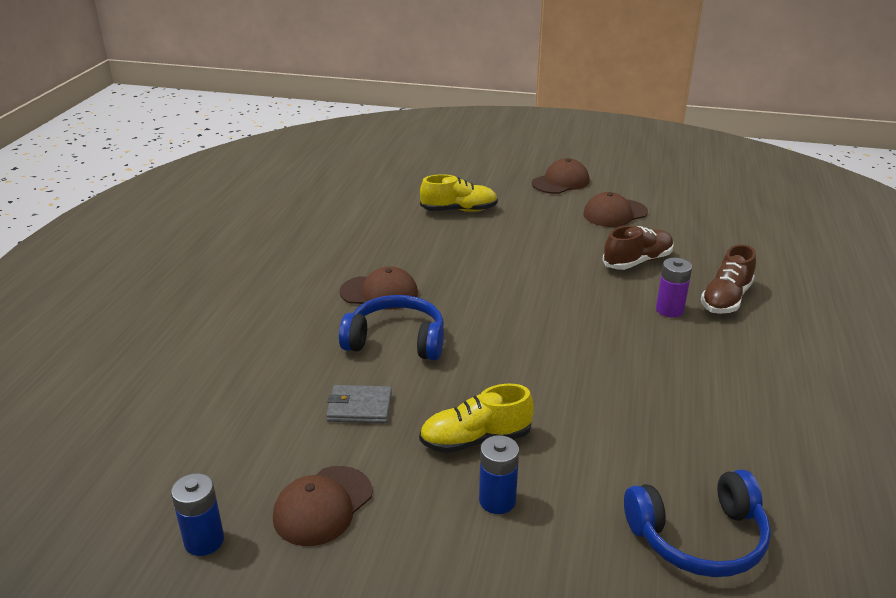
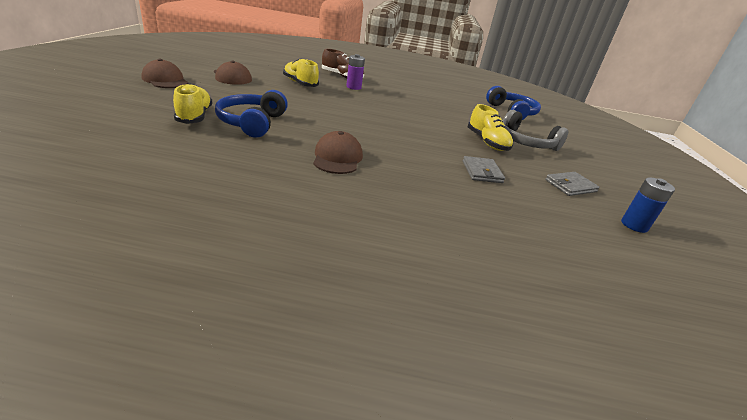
camera: 100 degrees left, 0 degrees up
brown cap [273,466,373,546] -> grey wallet [545,172,600,196]
blue headphones [339,295,444,360] -> blue headphones moved to [215,90,288,138]
blue battery [479,435,519,514] -> grey headphones [502,110,568,151]
brown shoe [602,226,674,270] -> yellow shoe [283,58,319,87]

